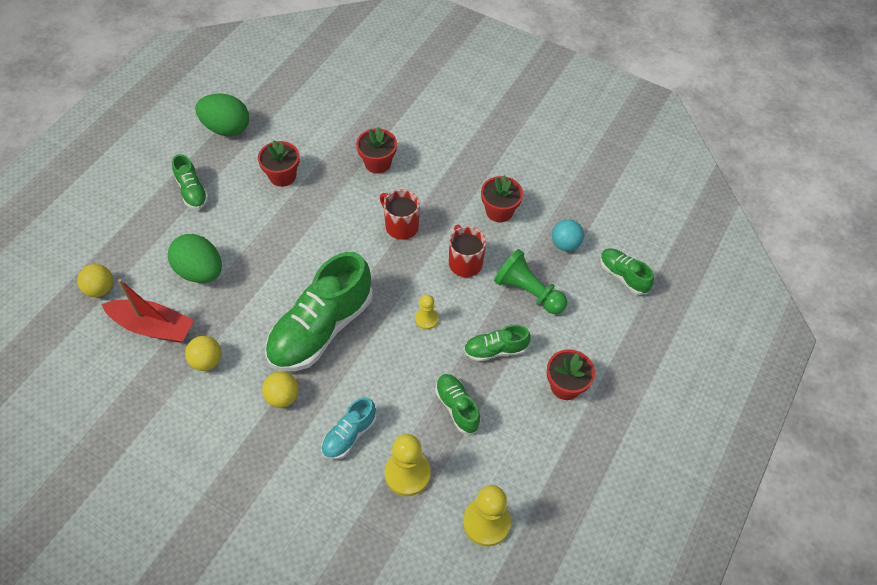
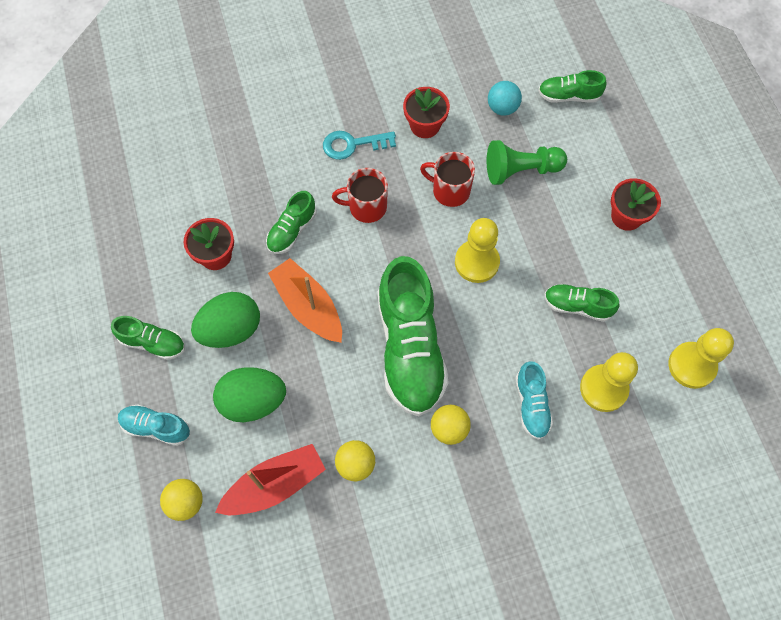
camera: 45 degrees left, 10 degrees up
green egg [195,94,249,136] -> green egg moved to [191,292,260,348]
red flower pot [356,127,397,174] -> none
yellow pawn [415,294,439,330] -> yellow pawn [455,218,500,283], size x1.77
green shoe [464,325,531,362] -> green shoe moved to [266,191,316,254]
none -> turquoise shoe [118,404,190,446]
none -> orange boat [268,258,342,343]
none -> turquoise key [323,131,396,160]

